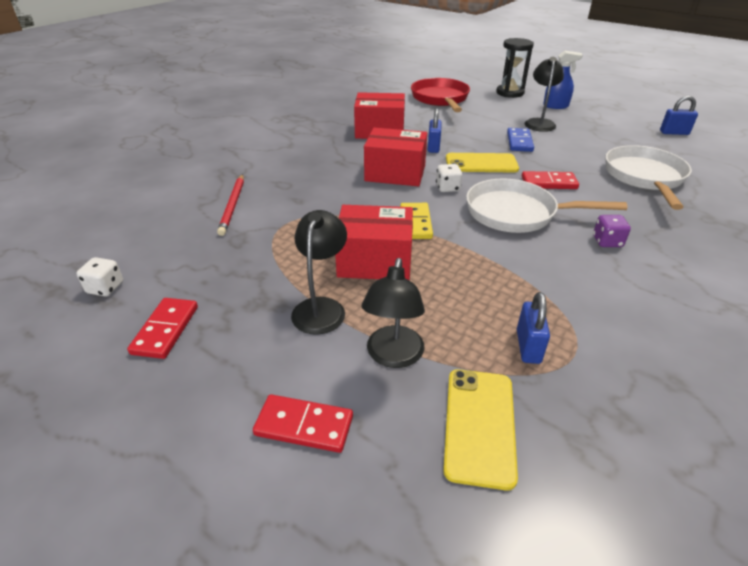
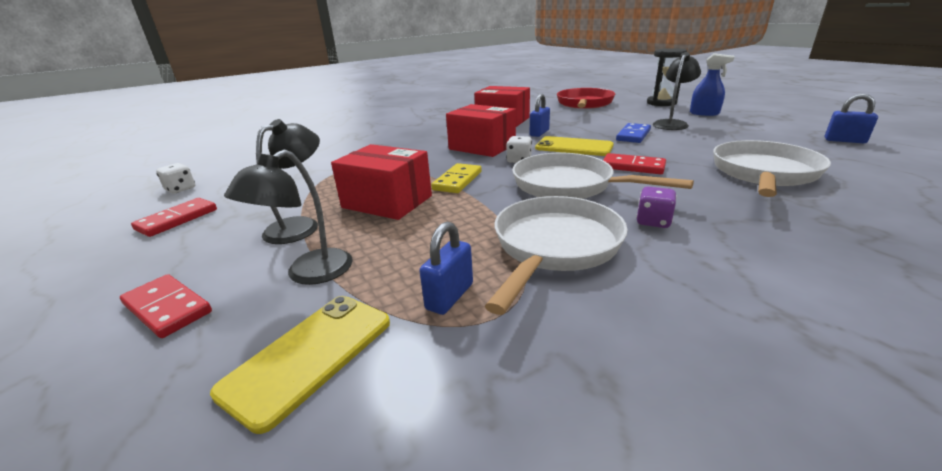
camera: 25 degrees right, 10 degrees down
red pencil [217,174,244,236] -> none
none -> white pan [485,196,628,315]

